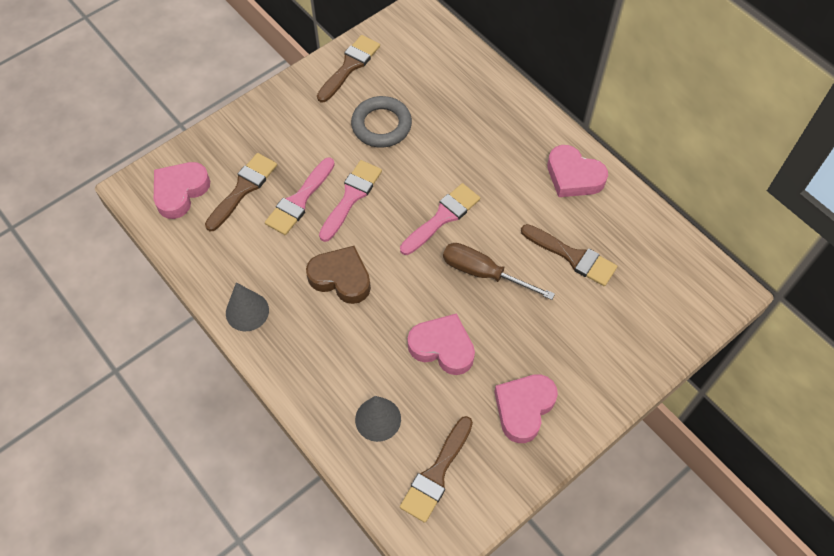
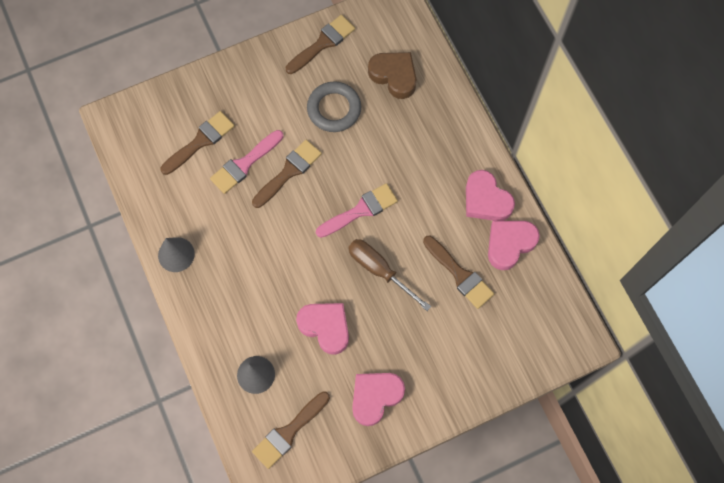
camera: 15 degrees right, 10 degrees up
pink heart [154,162,210,219] -> pink heart moved to [488,221,540,270]
brown heart [306,246,371,304] -> brown heart moved to [368,52,416,99]
pink brush [319,160,382,242] -> brown brush [252,140,322,208]

